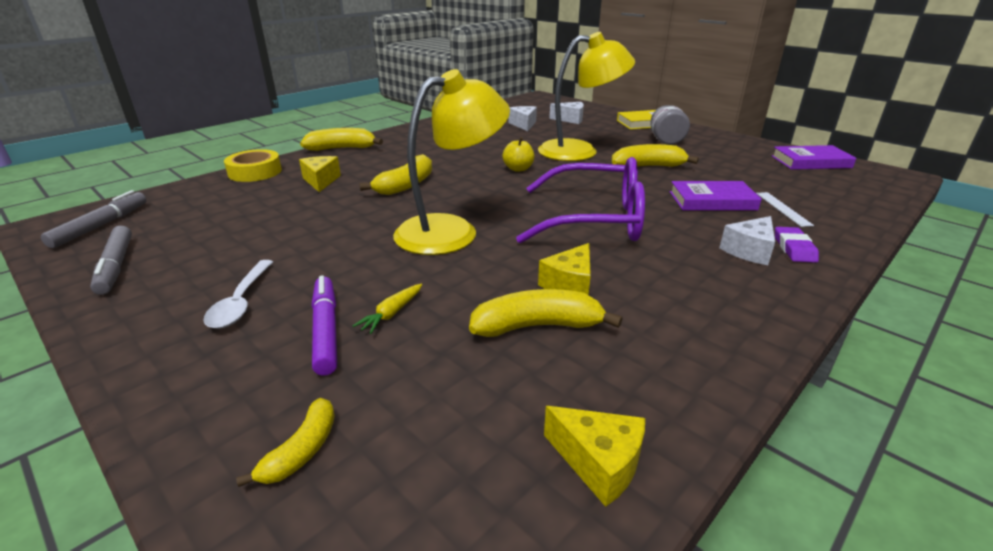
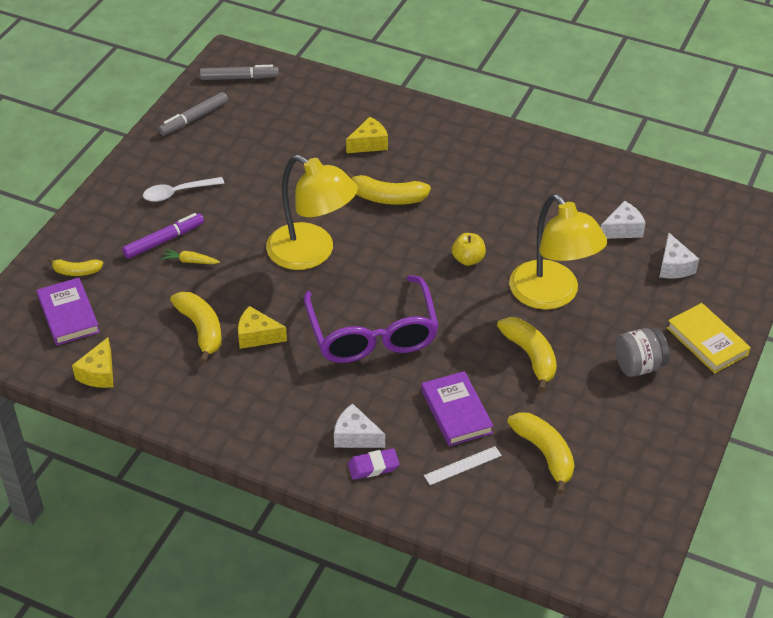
camera: 70 degrees right, 15 degrees up
yellow tape [224,149,282,182] -> none
yellow banana [300,128,383,151] -> yellow banana moved to [507,412,574,494]
purple book [772,145,856,170] -> purple book moved to [37,278,100,346]

